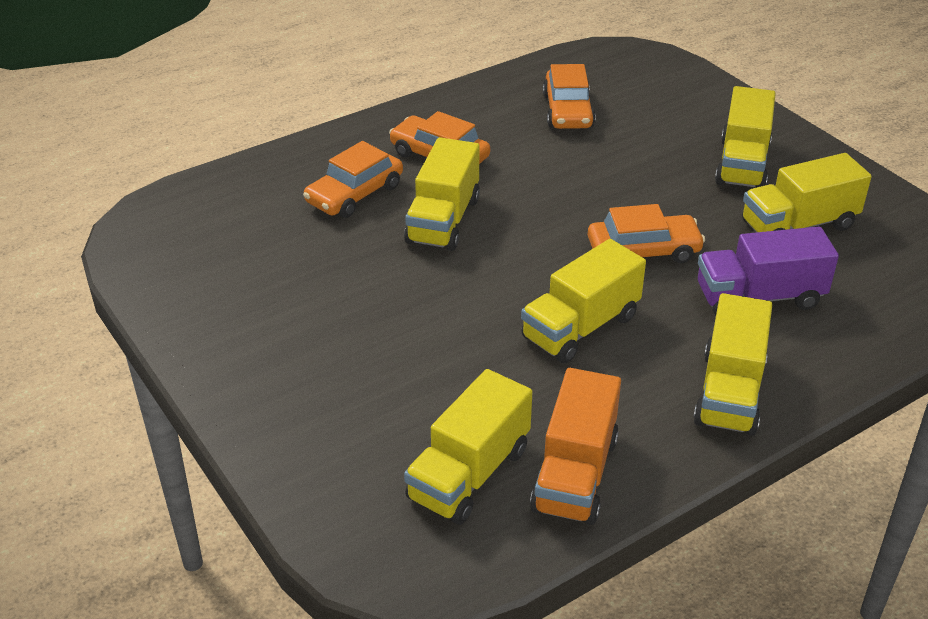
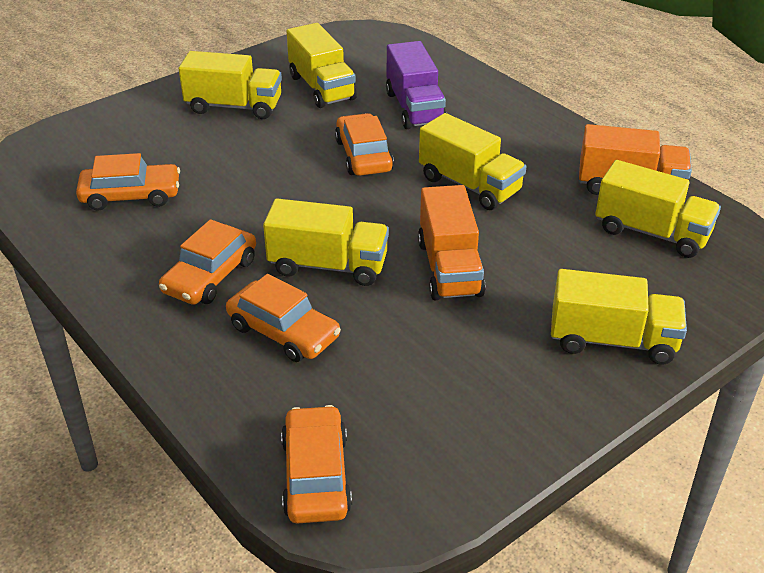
camera: 95 degrees left, 0 degrees up
yellow truck [693,293,772,436] -> yellow truck moved to [551,269,687,365]
none -> orange car [281,405,352,524]
none -> orange truck [418,185,485,300]

